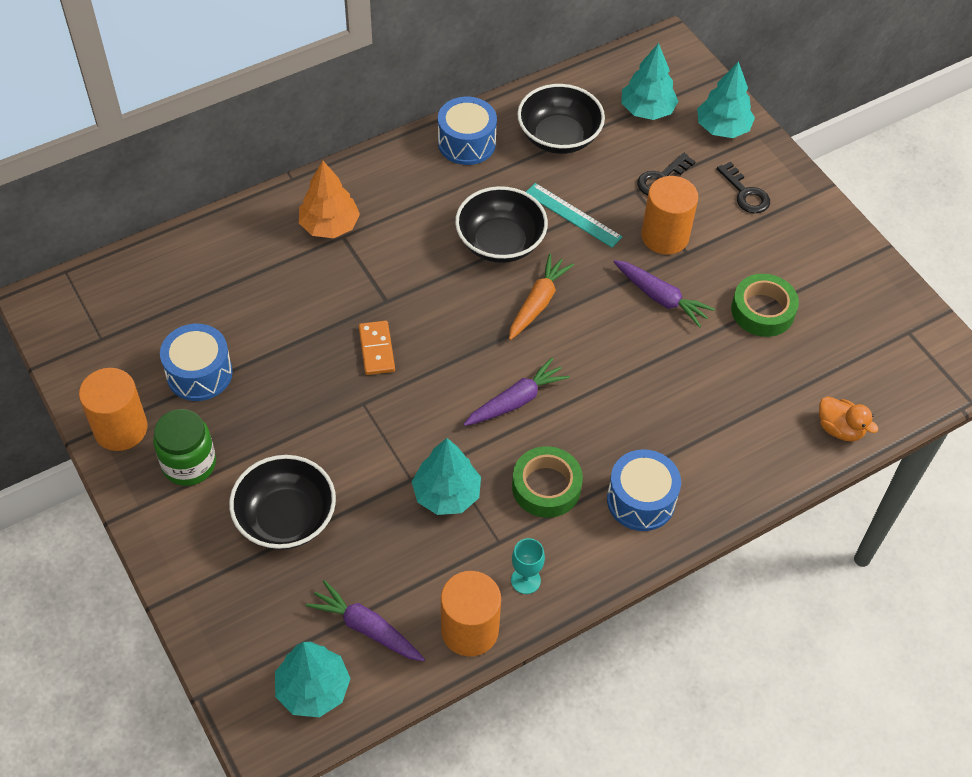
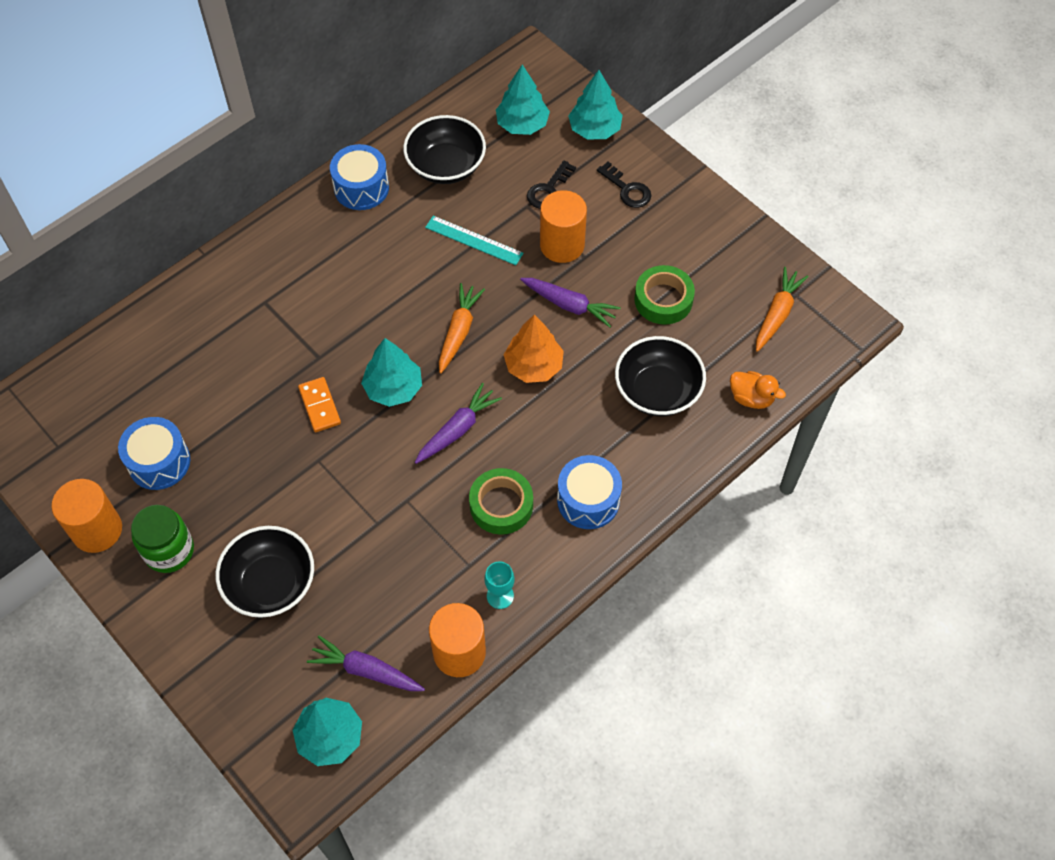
camera: 10 degrees left, 5 degrees up
orange tree [299,161,360,238] -> orange tree moved to [504,315,564,383]
turquoise tree [412,438,481,515] -> turquoise tree moved to [361,338,422,407]
black bowl [455,186,548,263] -> black bowl moved to [615,336,706,416]
none -> orange carrot [756,267,808,352]

